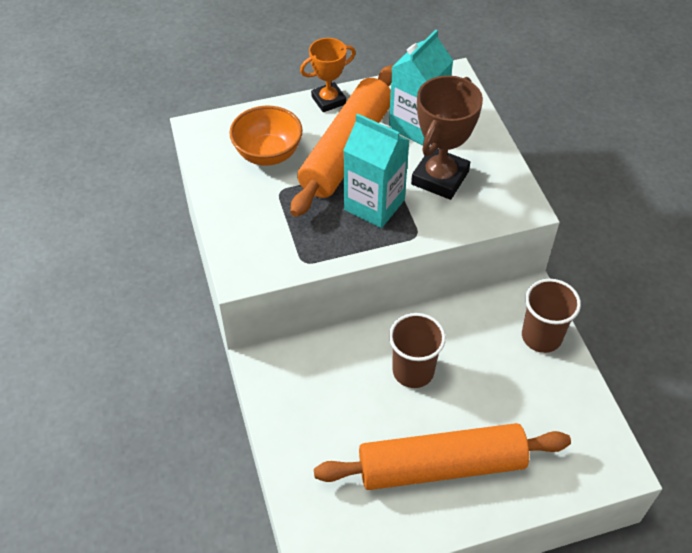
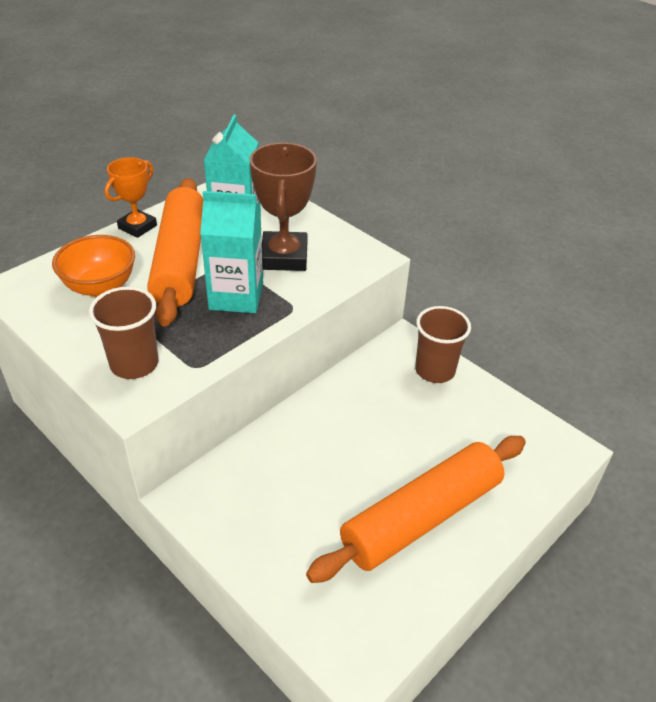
camera: 30 degrees left, 10 degrees down
brown cup [389,313,446,388] -> brown cup moved to [89,287,158,379]

